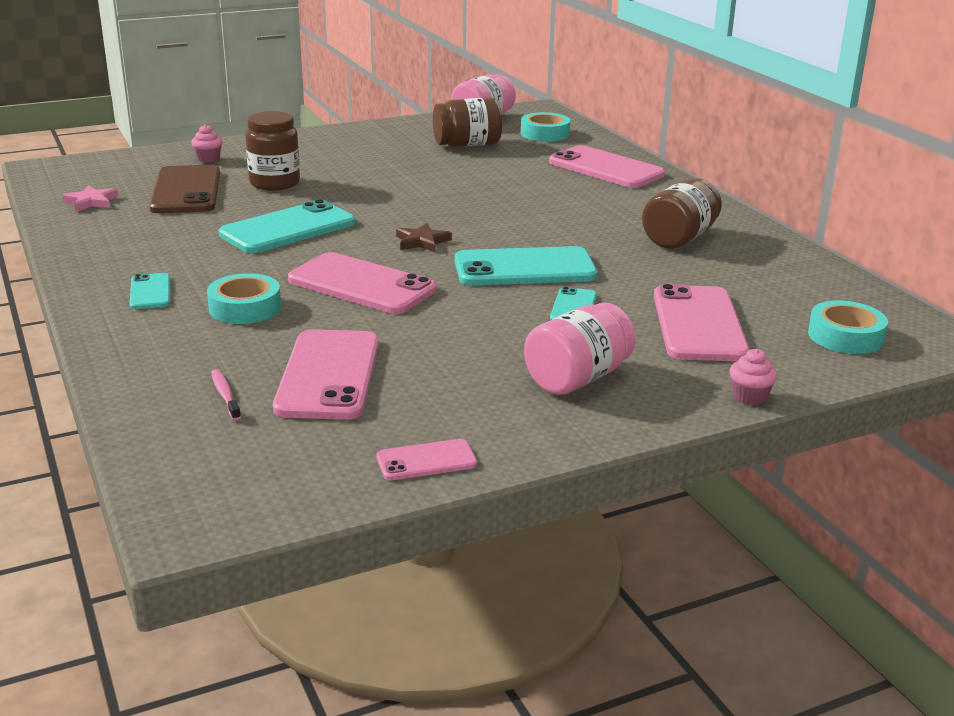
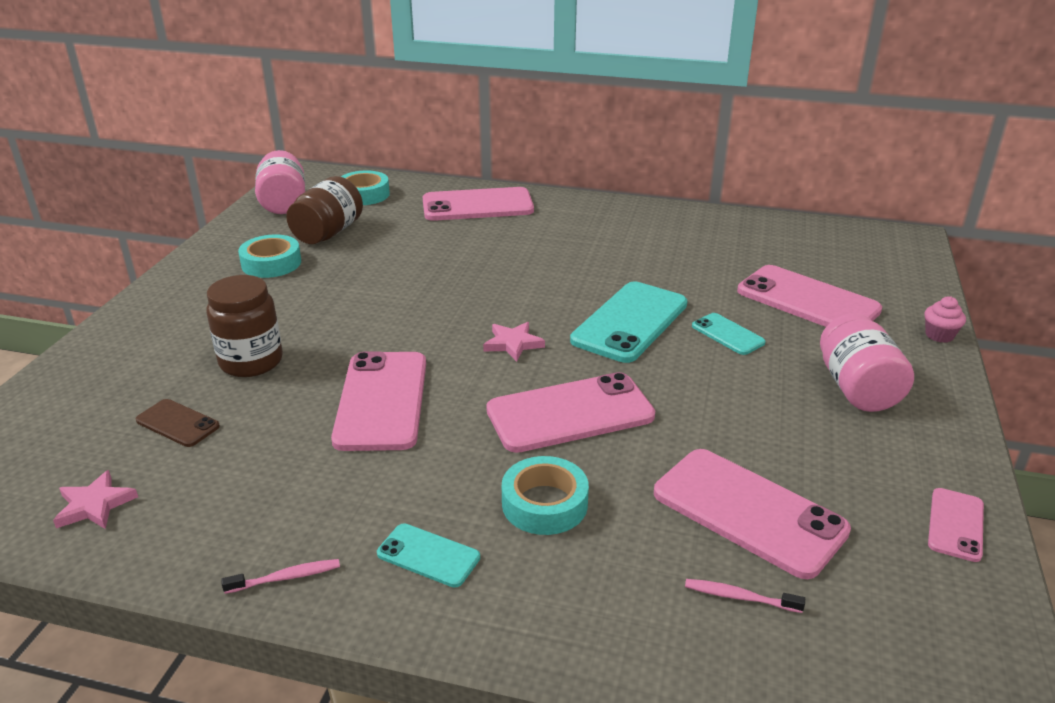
camera: 50 degrees left, 5 degrees up
brown phone [149,165,220,213] -> brown phone [136,399,220,447], size x0.51
pink cupcake [191,124,223,162] -> none
turquoise phone [219,199,355,253] -> pink phone [331,351,426,451]
brown star [396,223,452,252] -> pink star [483,322,545,362]
brown jar [642,178,722,249] -> none
turquoise tape [808,300,888,354] -> turquoise tape moved to [238,235,301,278]
none -> pink toothbrush [221,559,340,594]

